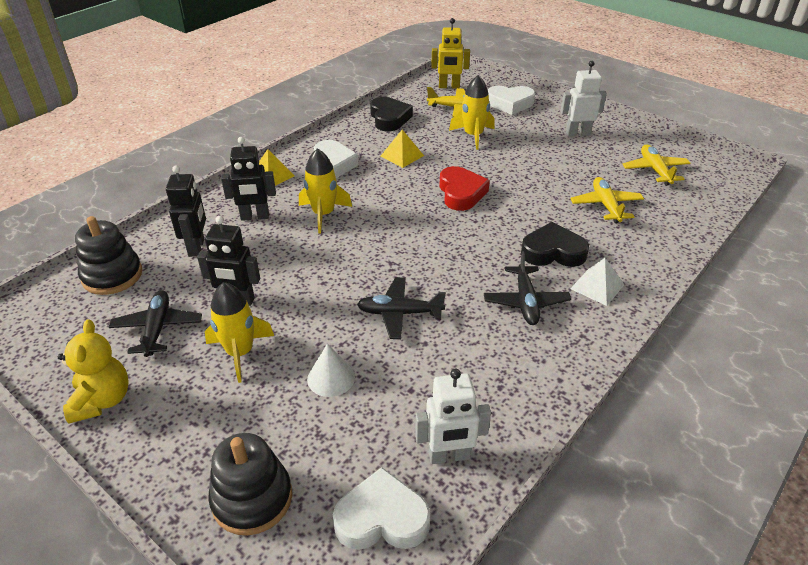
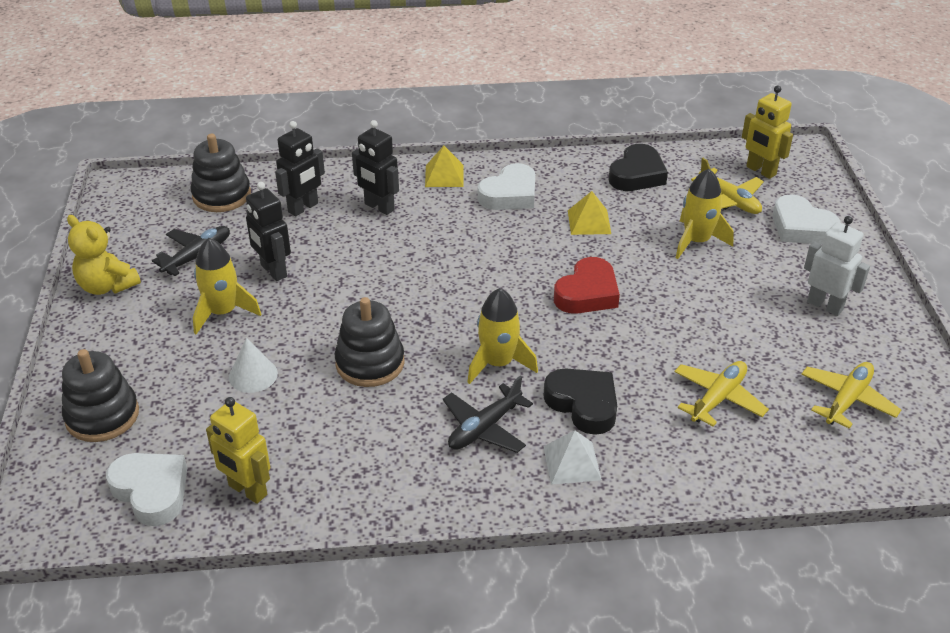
camera: 45 degrees right, 0 degrees up
yellow teddy bear [58,320,129,424] -> yellow teddy bear turned 90 degrees clockwise [67,215,141,295]
yellow rocket [299,148,352,233] -> yellow rocket moved to [467,288,538,384]
black plane [357,277,446,339] -> black stacking toy [335,297,404,387]
white robot [415,369,491,464] -> yellow robot [206,397,270,504]

